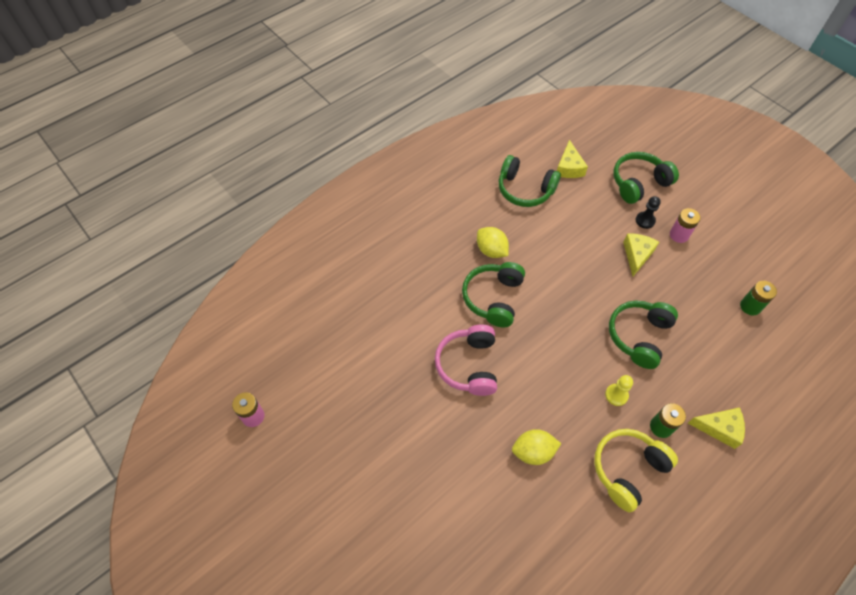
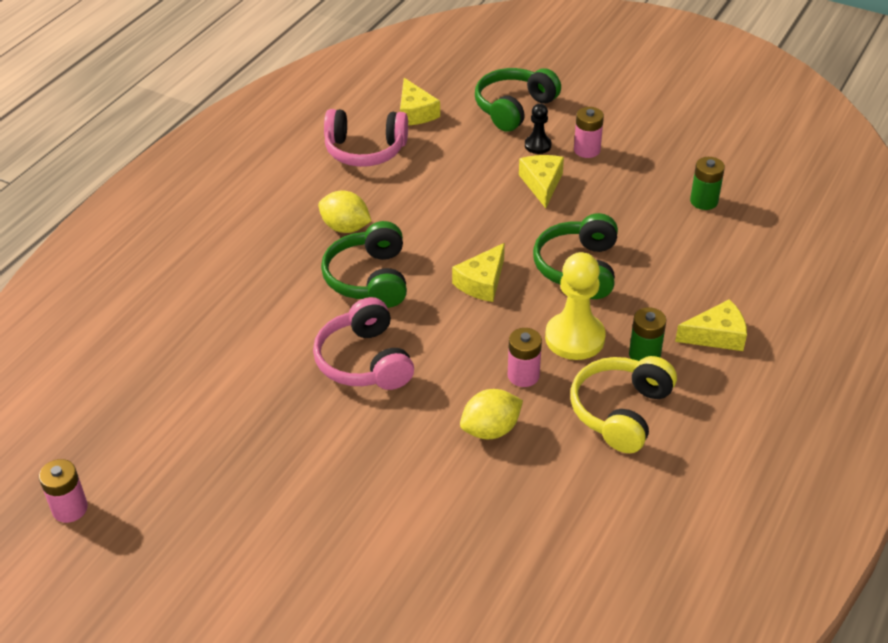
camera: 20 degrees left, 15 degrees down
green headphones [499,155,561,207] -> pink headphones [324,109,408,167]
yellow pawn [605,375,633,406] -> yellow pawn [545,252,606,360], size x1.89
none -> yellow cheese [452,243,505,302]
none -> pink battery [508,328,542,387]

